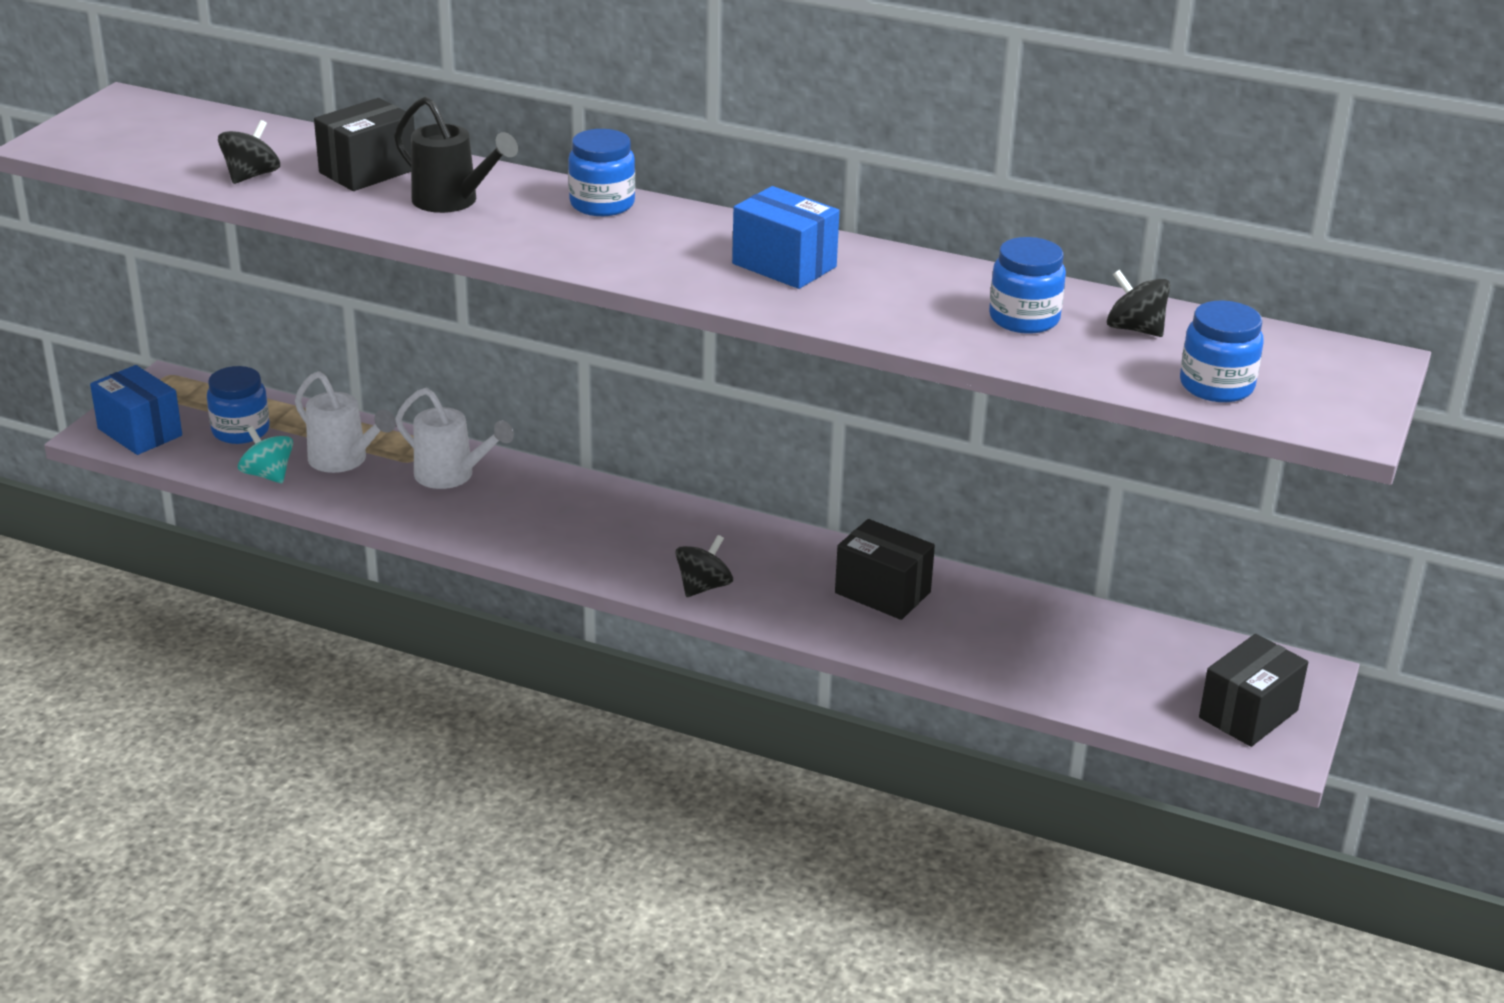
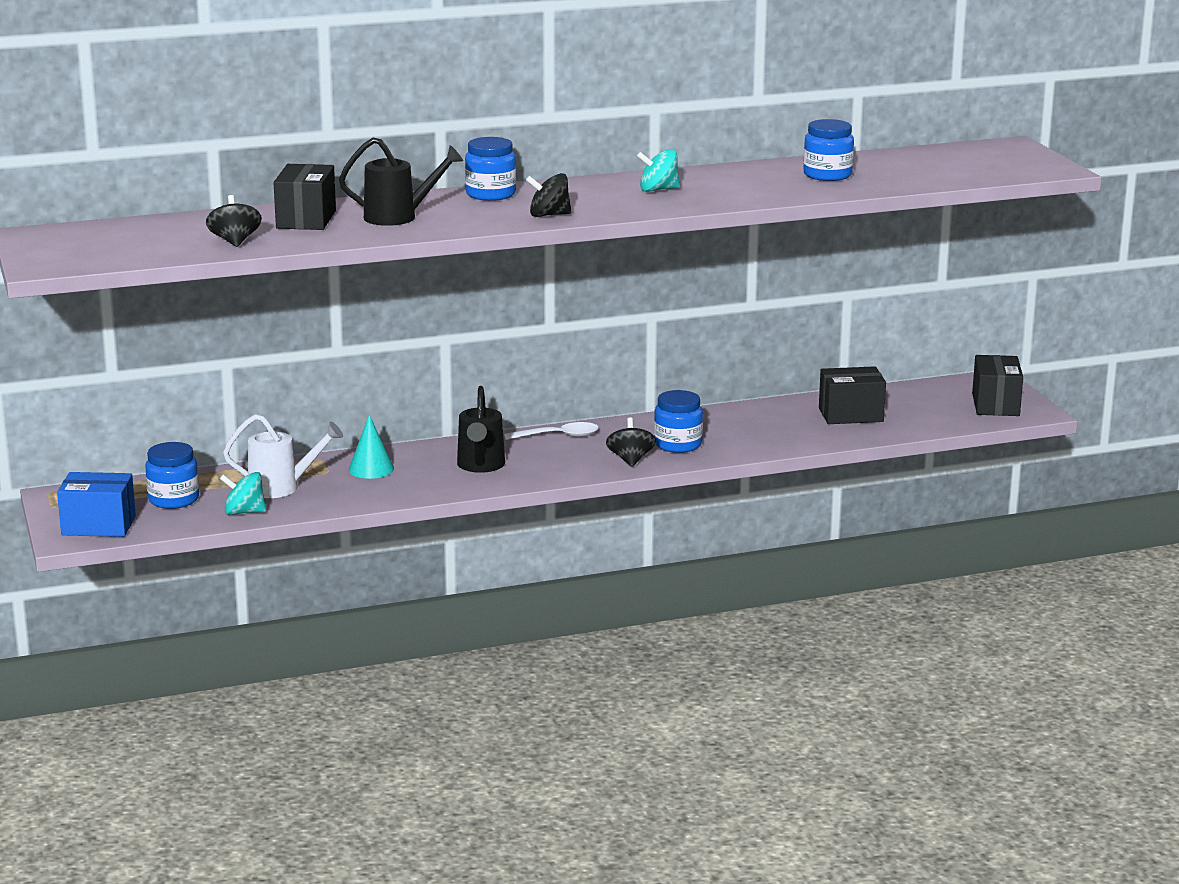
camera: 40 degrees left, 10 degrees down
white watering can [395,388,514,489] -> turquoise cone [348,415,394,479]
blue box [732,186,839,289] -> turquoise spinning top [637,149,680,192]
black box [835,519,935,620] -> black box moved to [819,366,886,424]
black spinning top [1107,270,1170,337] -> black spinning top moved to [526,173,572,217]
blue jar [1180,300,1264,402] -> blue jar moved to [654,390,703,453]
none -> black watering can [457,386,505,473]
none -> white spoon [504,422,599,440]

